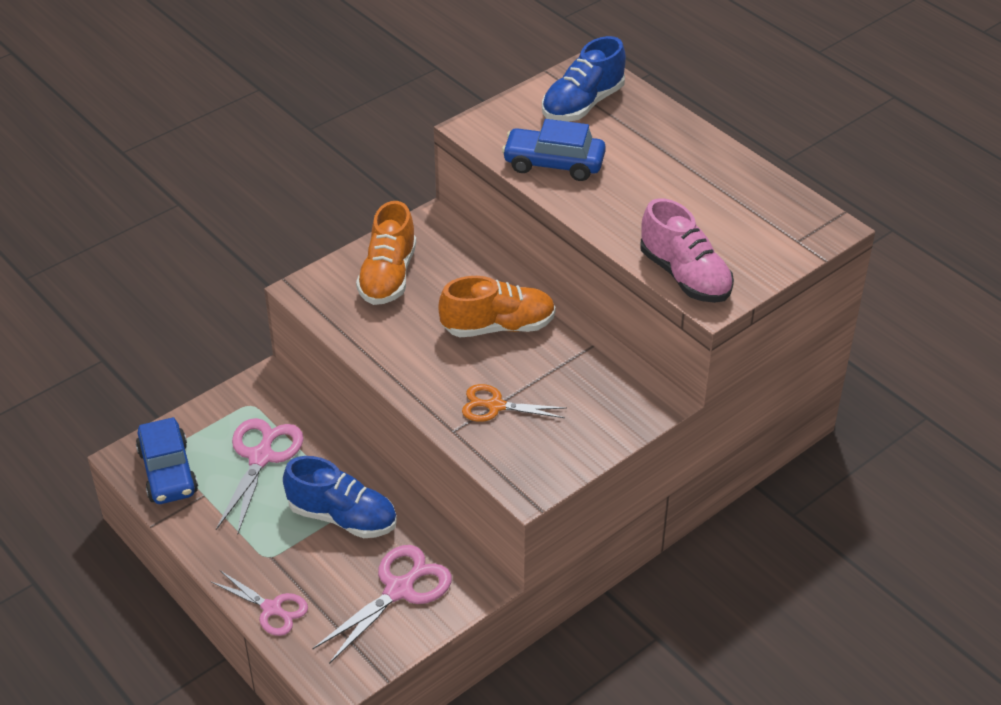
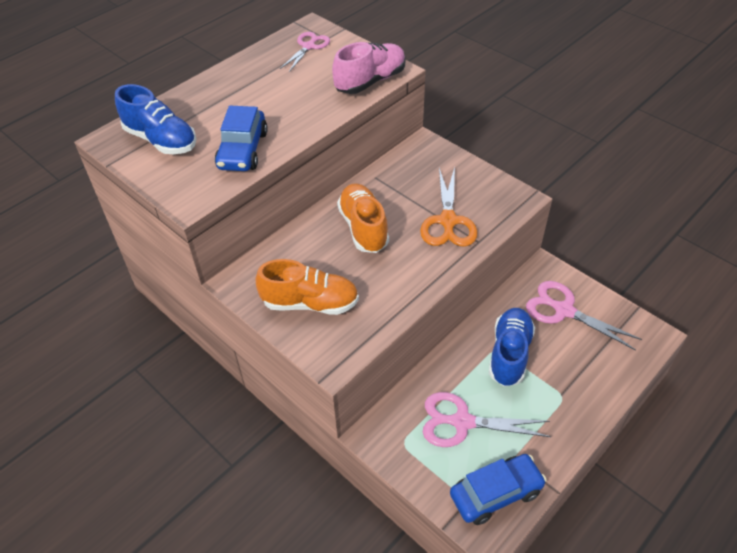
camera: 95 degrees left, 5 degrees up
pink scissors [210,571,308,636] -> pink scissors moved to [280,32,330,72]
orange scissors [462,384,567,422] -> orange scissors [420,167,477,247], size x1.51

